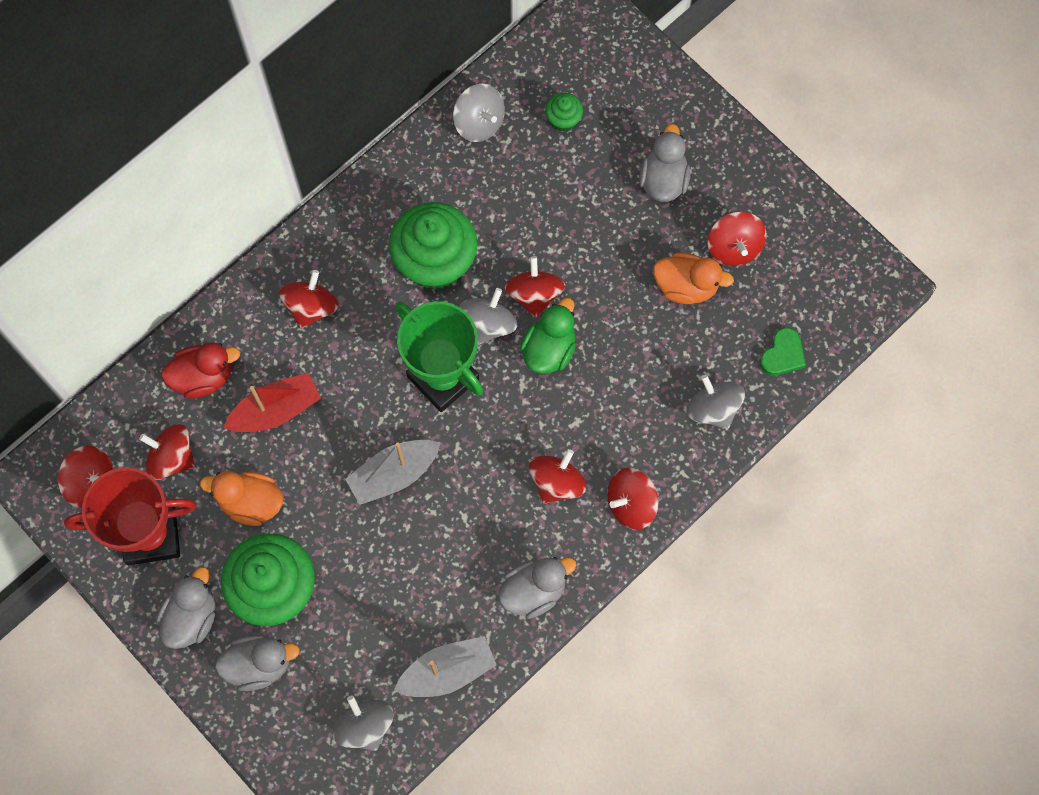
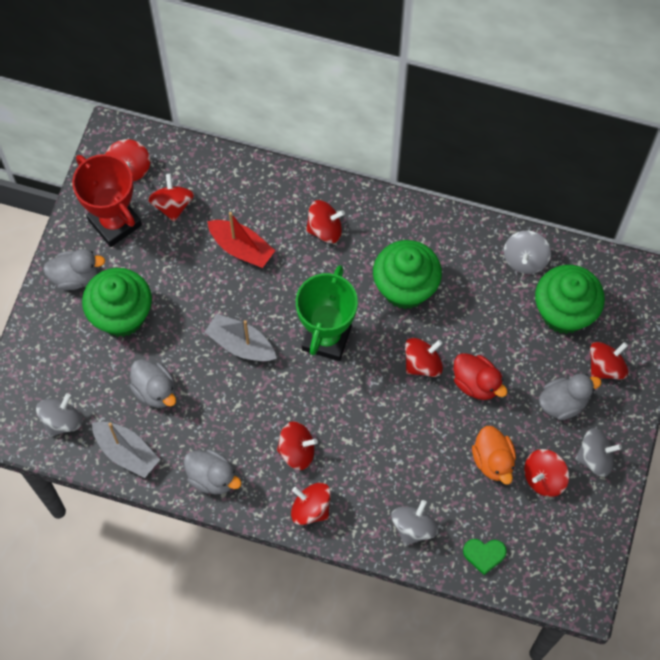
camera: 60 degrees right, 5 degrees down
red duck [161,342,240,399] -> red duck moved to [454,353,508,400]
orange duck [200,471,284,526] -> none
grey duck [215,635,300,691] -> grey duck moved to [129,359,176,408]
grey spinning top [460,288,517,345] -> grey spinning top moved to [575,429,622,477]
green duck [520,298,576,374] -> none
green cupcake [545,93,583,132] -> green cupcake [535,265,605,334], size x2.23
none -> red spinning top [590,342,628,379]

